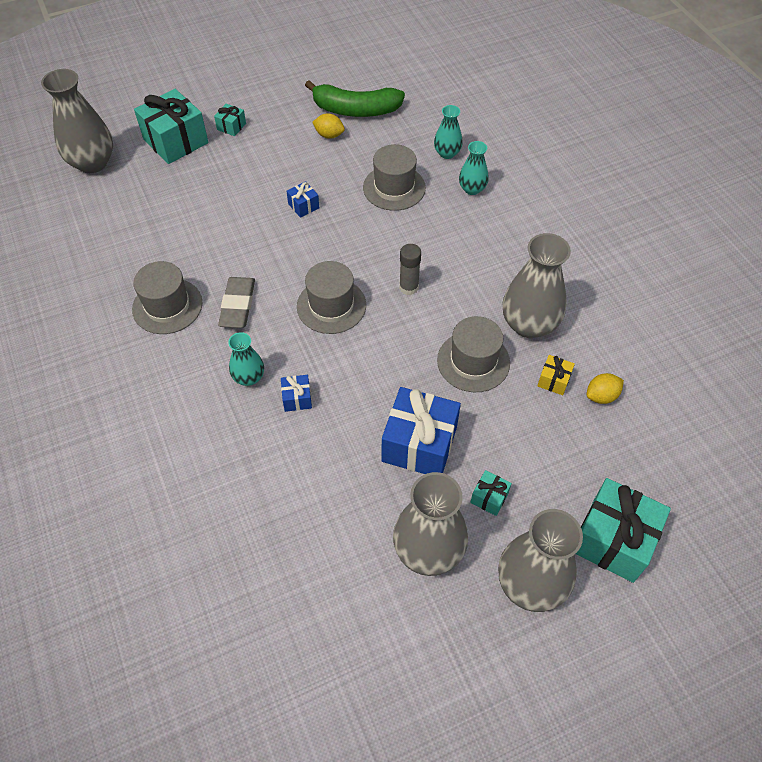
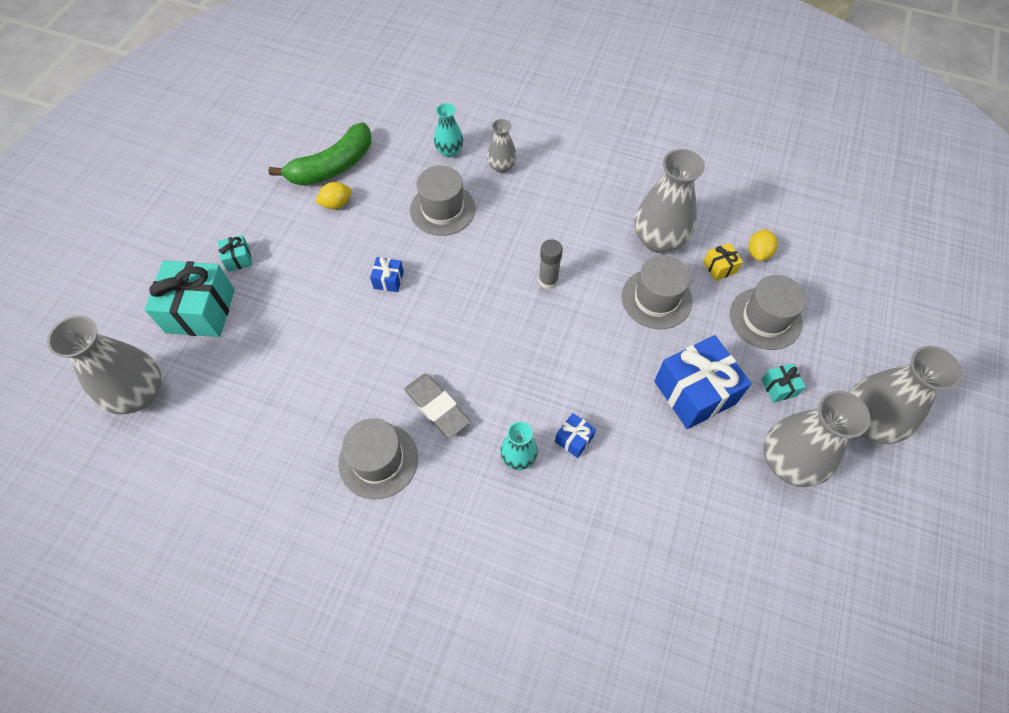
camera: 45 degrees left, 5 degrees up
grey hat [297,261,366,334] -> grey hat moved to [730,275,806,350]
turquoise vase [459,141,489,195] -> grey vase [487,119,517,173]
turquoise gift [576,478,671,583] -> none

